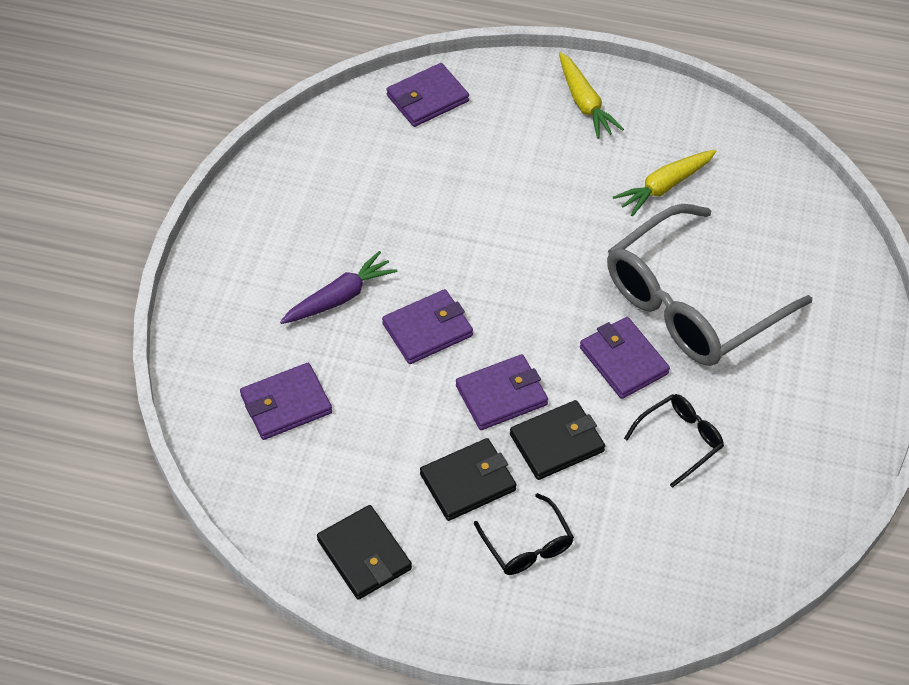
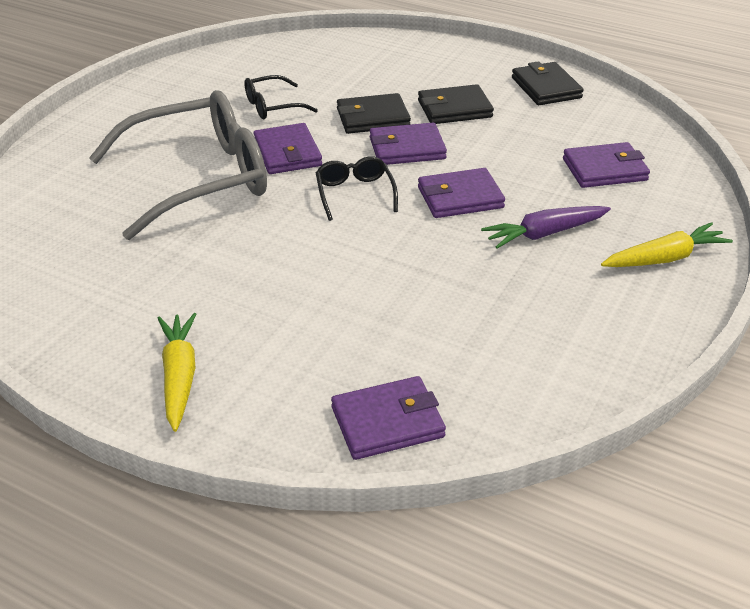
camera: 165 degrees left, 15 degrees down
black glasses [474,493,574,575] -> black glasses moved to [316,156,398,221]
yellow carrot [613,150,717,216] -> yellow carrot moved to [601,222,733,267]

